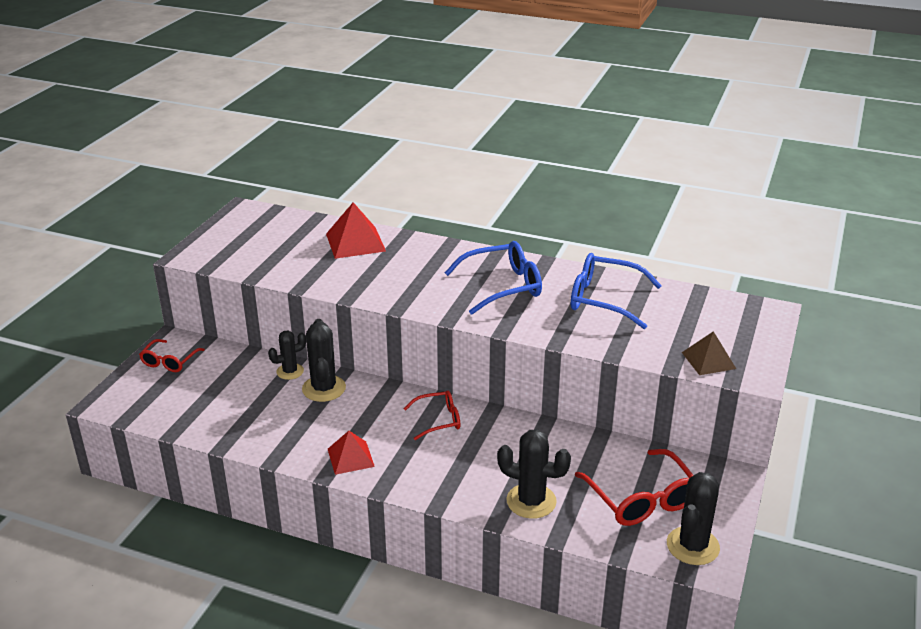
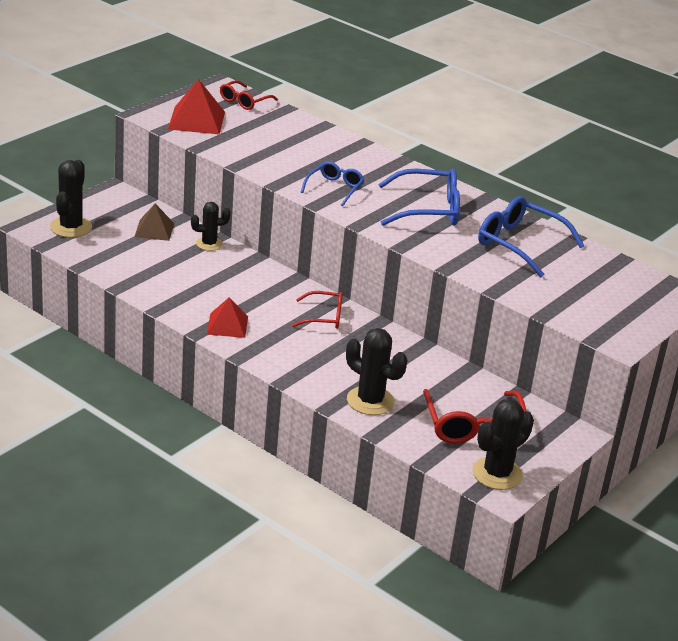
camera: 15 degrees right, 0 degrees up
red glasses [139,339,205,372] -> red glasses moved to [220,80,278,110]
black cactus [302,319,346,402] -> black cactus moved to [50,160,92,238]
red pyramid [326,202,386,259] -> red pyramid moved to [168,79,225,135]
brown pyramid [682,331,736,375] -> brown pyramid moved to [134,204,174,241]
none -> blue glasses [301,161,364,206]

